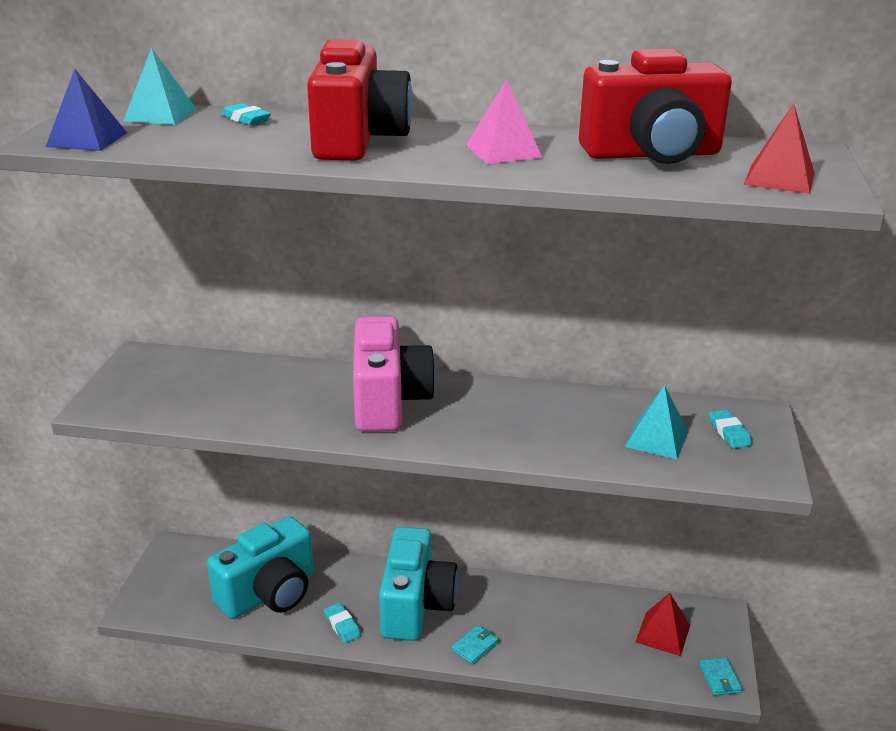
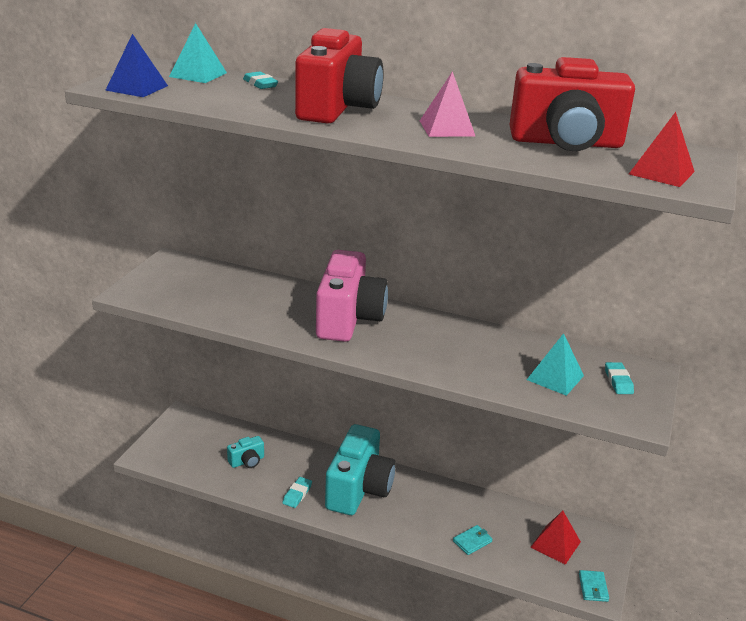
camera: 10 degrees right, 0 degrees up
turquoise camera [207,516,314,619] -> turquoise camera [227,436,264,468], size x0.44
turquoise eraser [324,603,361,643] -> turquoise eraser turned 45 degrees clockwise [282,477,312,508]
turquoise wallet [452,625,499,665] -> turquoise wallet moved to [453,525,493,555]

